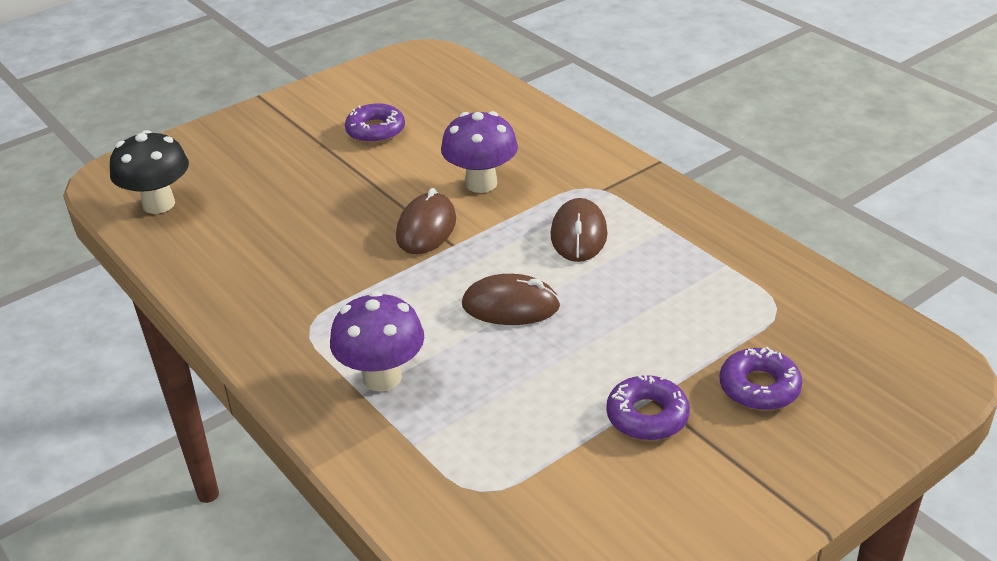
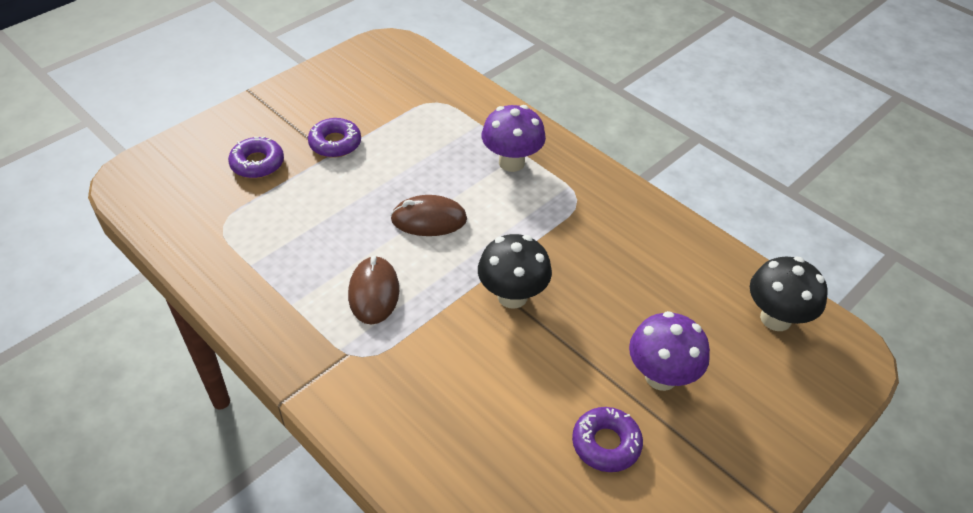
camera: 170 degrees right, 10 degrees up
brown mouse [396,188,456,254] -> black mushroom [478,234,552,309]
purple mushroom [441,111,518,193] -> purple mushroom moved to [629,311,710,391]

